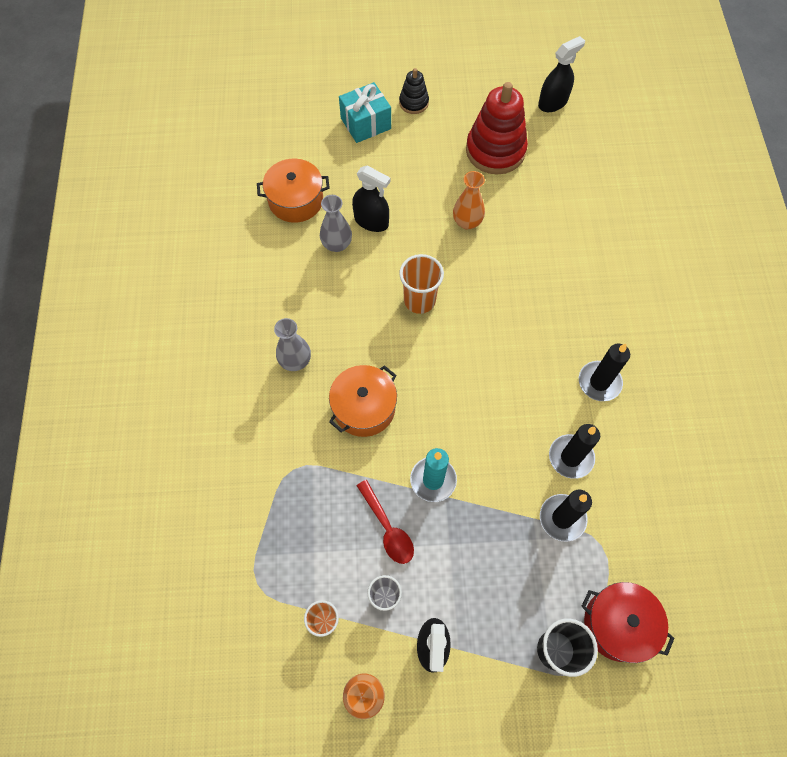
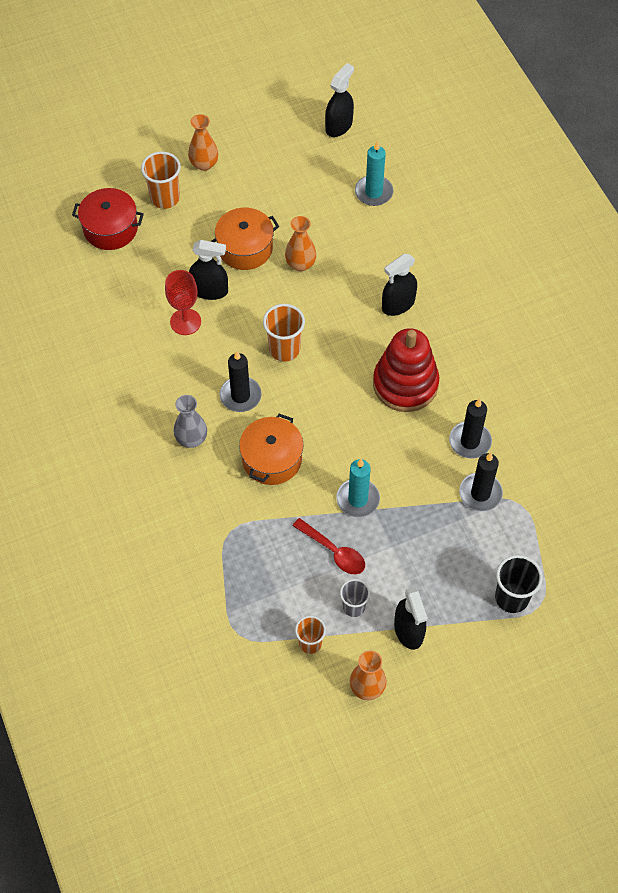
camera: 20 degrees left, 5 degrees down
orange pot [257,159,330,223] -> orange pot moved to [210,208,279,270]
grey vase [320,195,352,252] -> red goblet [165,270,201,335]
turquoise gift [339,82,391,143] -> orange cup [141,151,181,209]
black stacking toy [399,68,429,114] -> orange vase [188,114,218,171]
red stacking toy [466,82,528,175] -> red stacking toy moved to [373,328,439,412]
black candle [579,344,630,401] -> black candle moved to [220,351,262,412]
red pot [581,582,674,663] -> red pot moved to [72,188,144,250]
none -> turquoise candle [355,141,393,206]
none -> black spray bottle [382,254,417,316]

